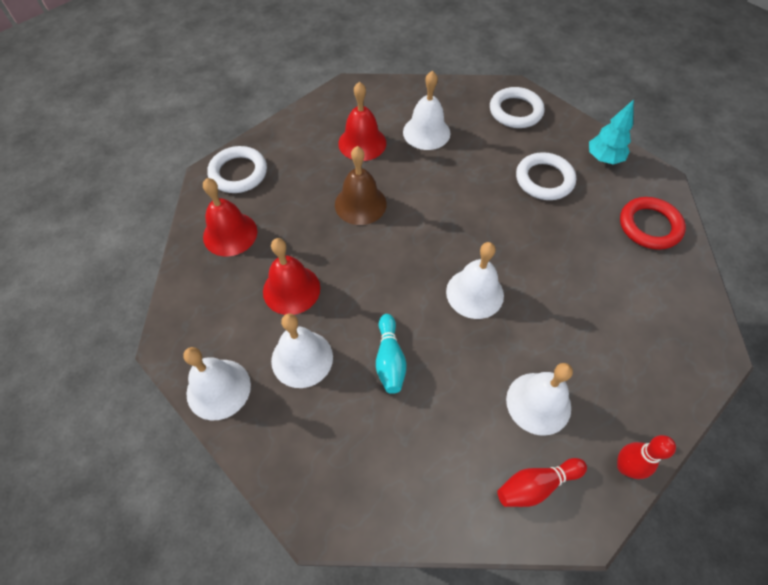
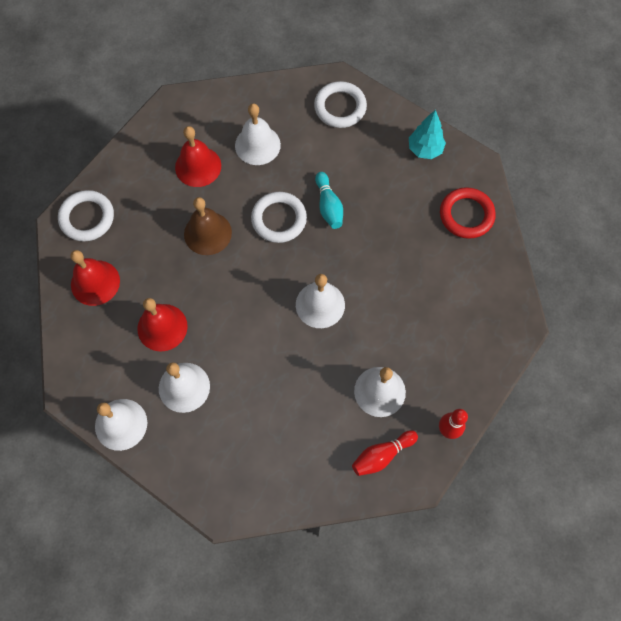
camera: 10 degrees left, 10 degrees up
turquoise bowling pin [376,314,407,394] -> turquoise bowling pin moved to [315,172,343,229]
white ring [516,152,576,200] -> white ring moved to [251,192,307,243]

